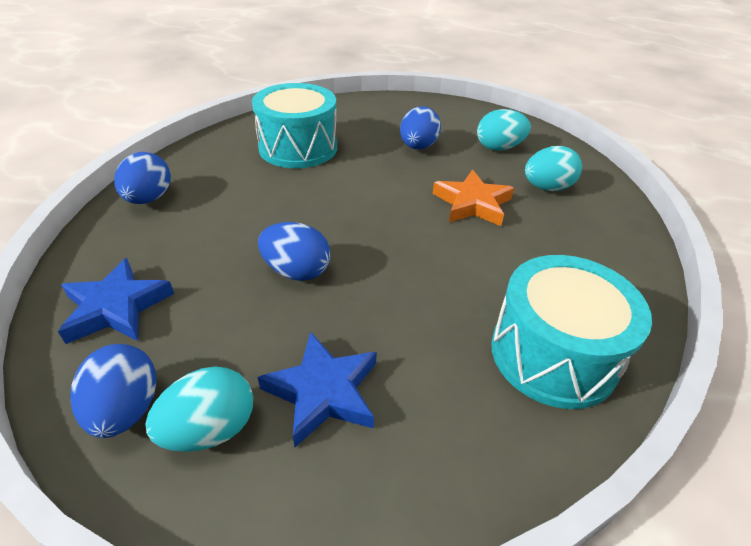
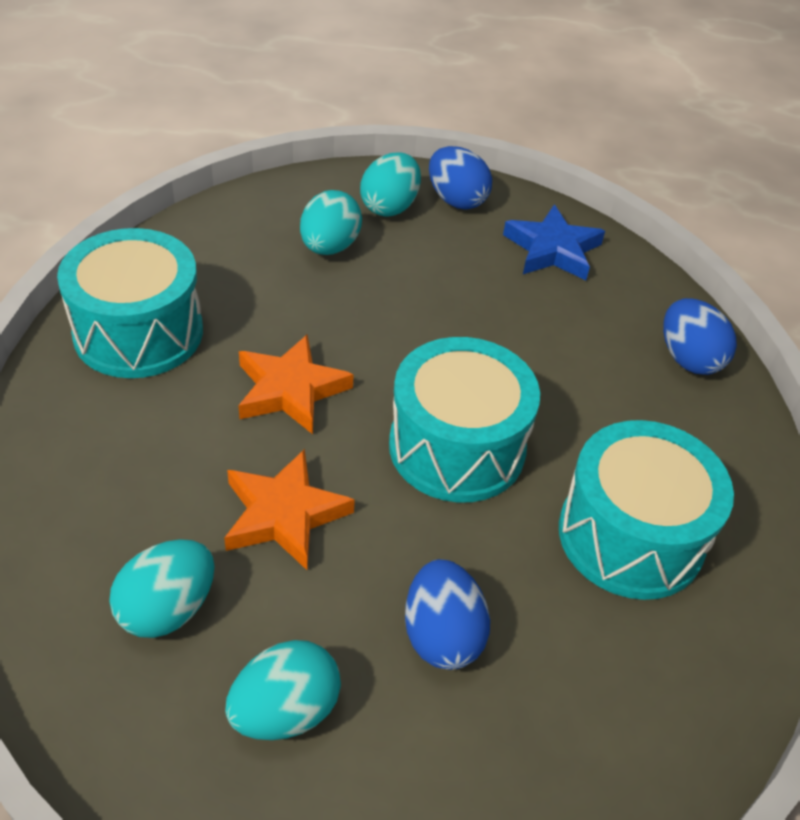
camera: 150 degrees right, 5 degrees up
blue egg [258,222,330,281] -> none
blue star [258,332,377,447] -> turquoise egg [300,190,362,255]
none -> orange star [238,334,354,434]
none -> turquoise drum [389,337,540,502]

